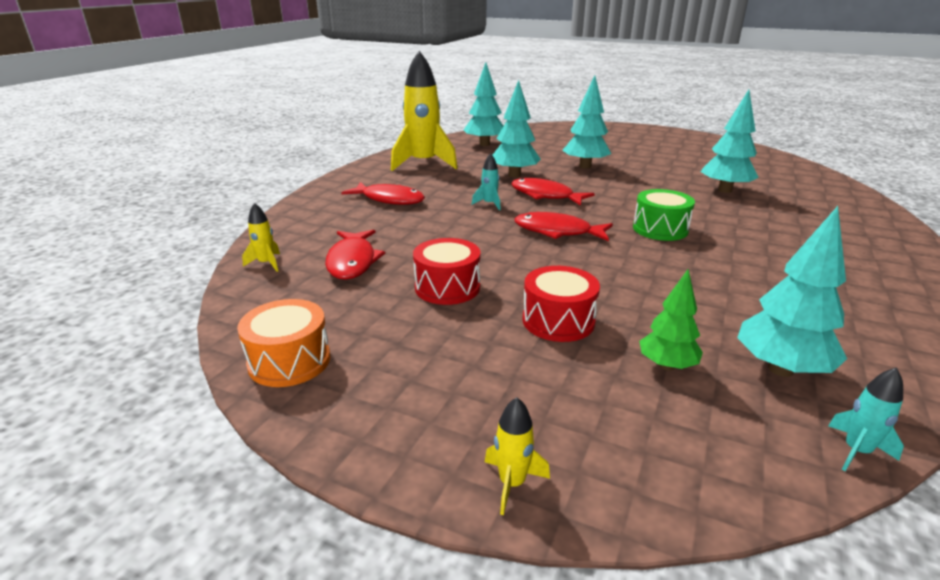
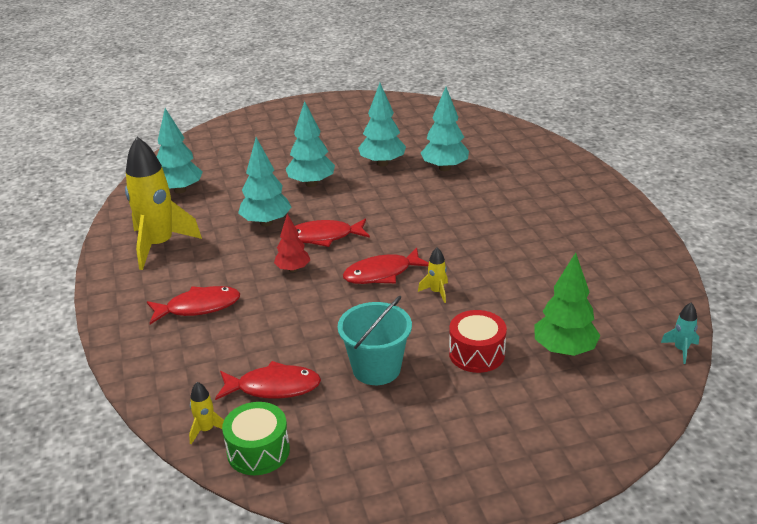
camera: 40 degrees left, 5 degrees up
orange drum [237,299,330,387] -> none
red fish [325,230,385,280] -> red fish turned 45 degrees counterclockwise [215,361,321,400]
red drum [413,238,480,305] -> turquoise bucket [338,296,412,385]
turquoise rocket [472,153,501,210] -> red tree [274,214,310,272]
yellow rocket [485,397,550,515] -> yellow rocket moved to [418,247,448,303]
green drum [633,189,695,241] -> green drum moved to [222,402,290,475]
green tree [639,269,703,371] -> green tree [534,253,601,356], size x1.57
turquoise tree [737,206,847,377] -> turquoise tree moved to [358,83,406,166]

